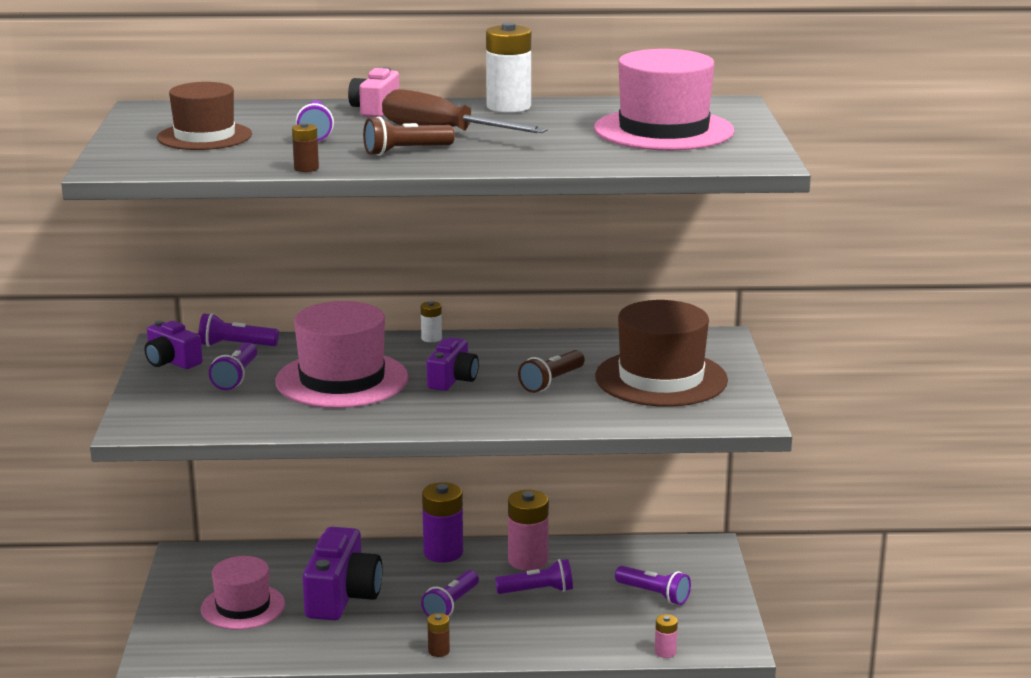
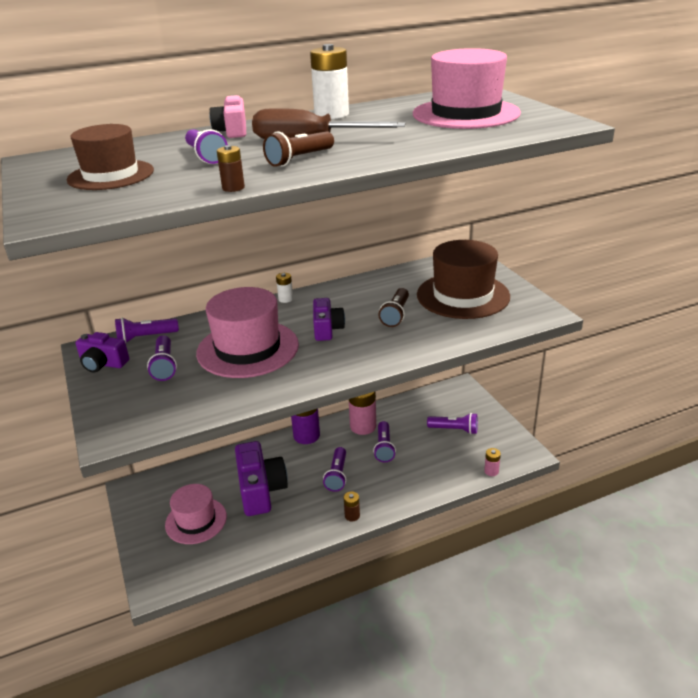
camera: 20 degrees left, 10 degrees up
purple flashlight [495,559,573,594] -> purple flashlight turned 120 degrees clockwise [373,421,396,462]

